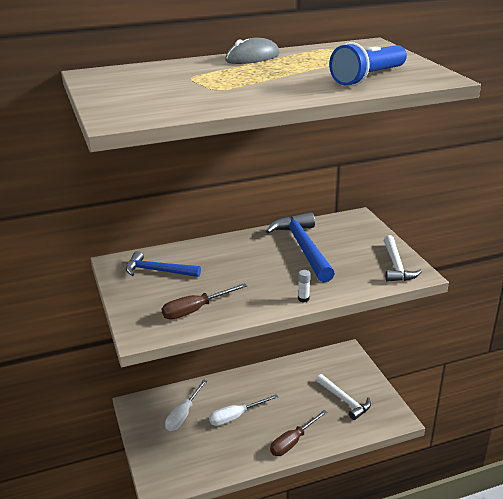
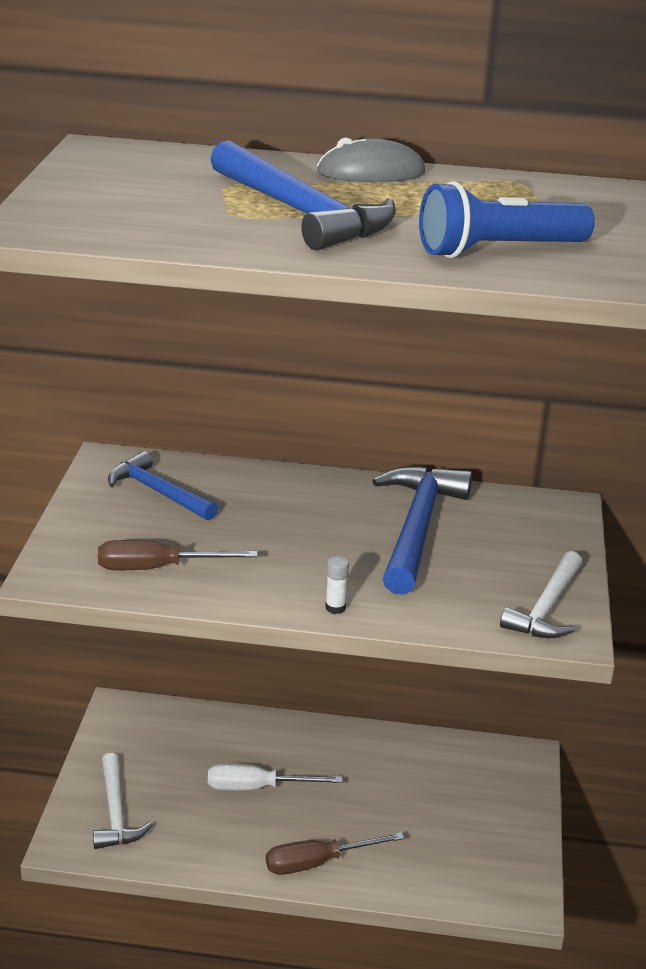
camera: 25 degrees right, 0 degrees up
white screwdriver [165,379,207,431] -> none
white hammer [316,374,371,420] -> white hammer moved to [93,753,152,849]
none -> blue hammer [210,140,396,251]

